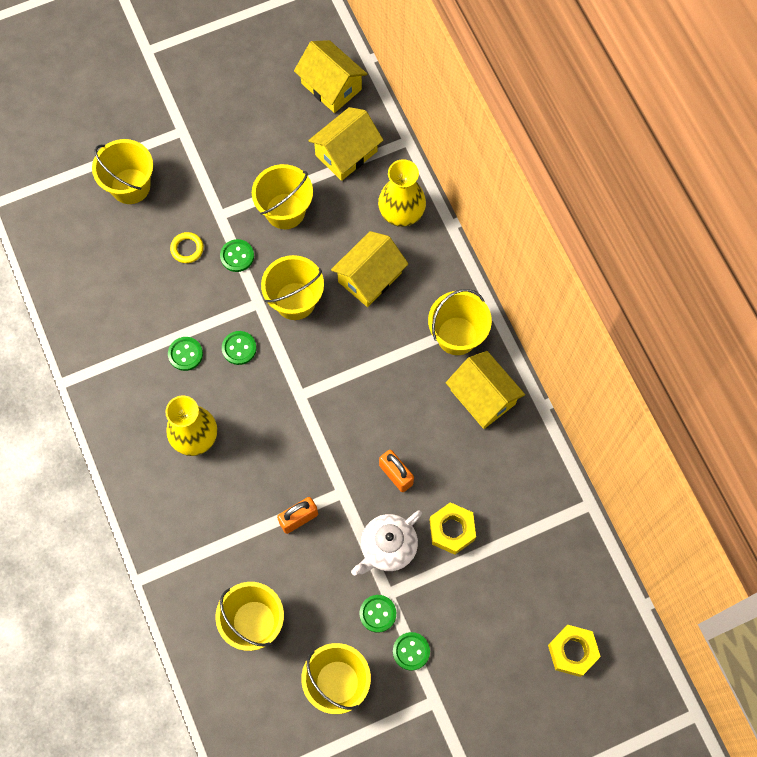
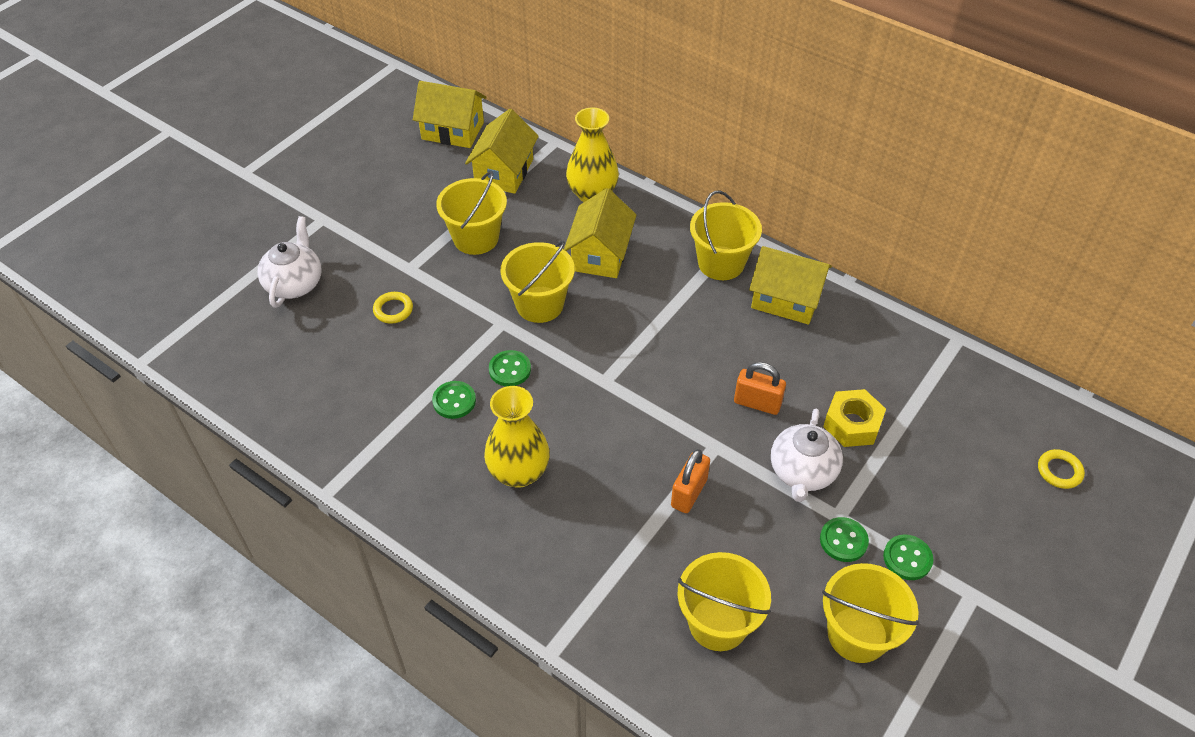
camera: 30 degrees left, 20 degrees down
yellow bucket [92,139,153,204] -> white teapot [257,216,321,308]
green button [220,239,254,272] -> none
yellow nut [548,625,601,677] -> yellow ring [1038,449,1085,489]

